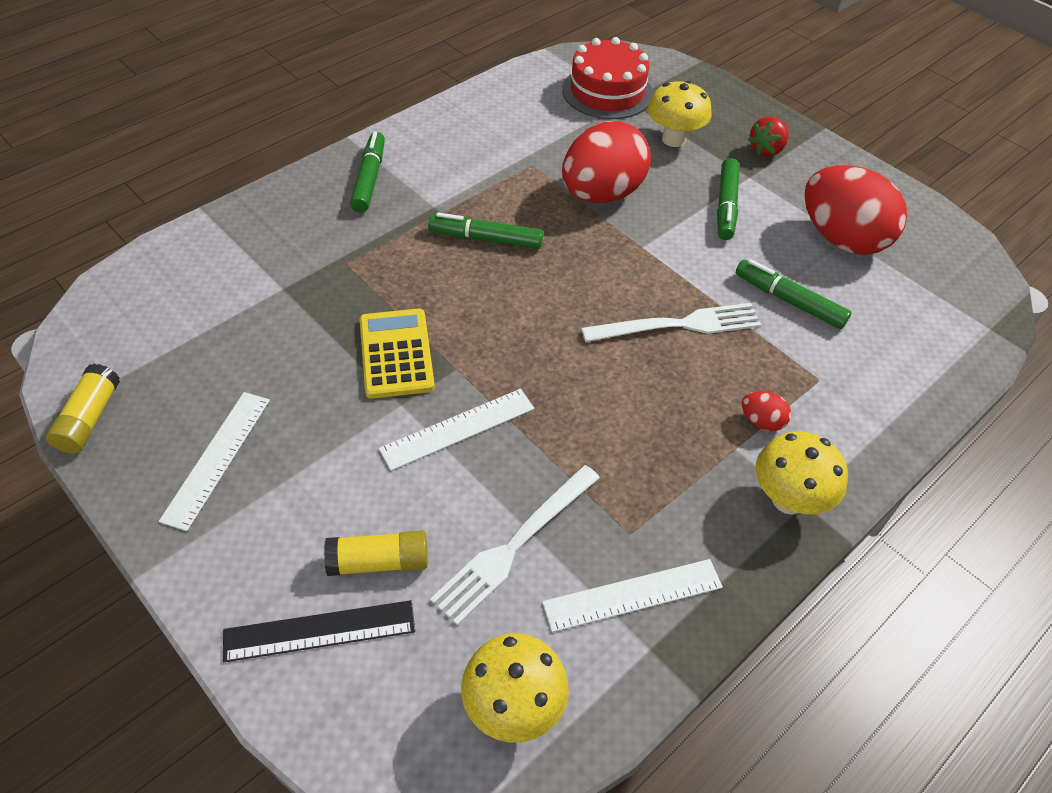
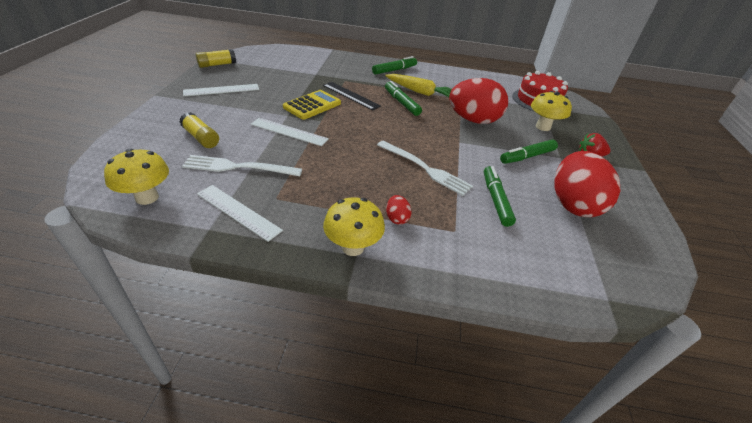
camera: 50 degrees right, 10 degrees down
black ruler [223,600,415,662] -> black ruler moved to [323,82,381,110]
none -> yellow carrot [385,74,452,97]

